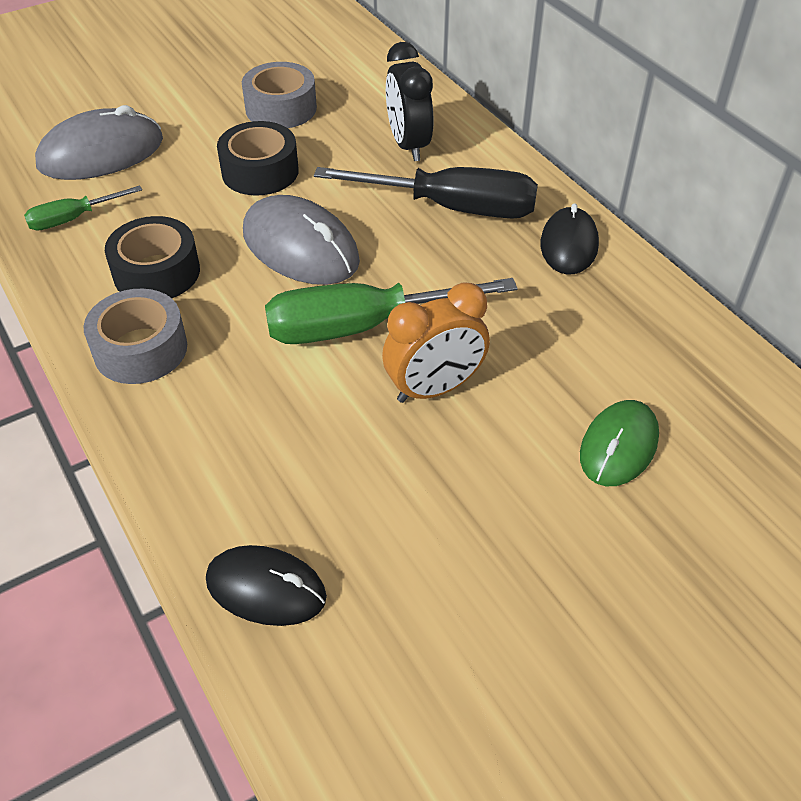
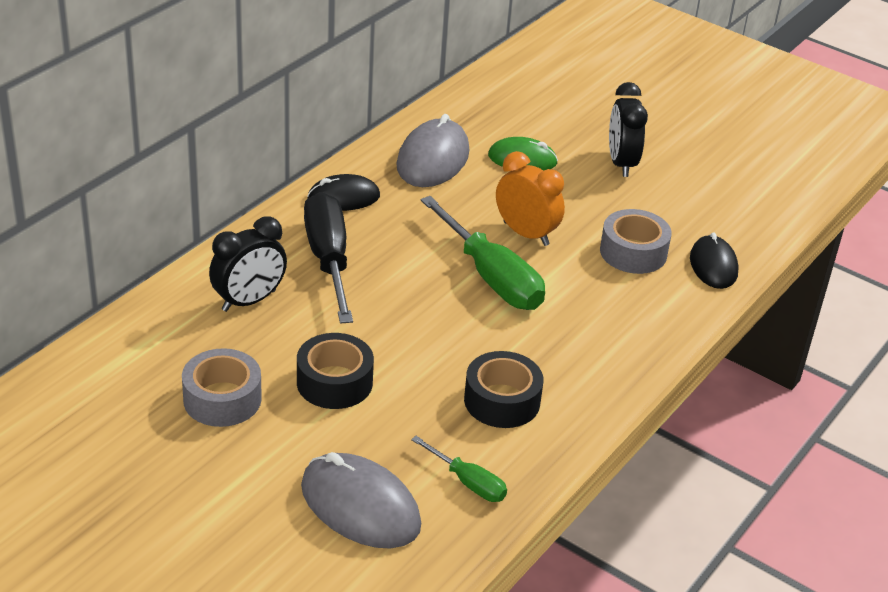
camera: 115 degrees left, 10 degrees down
grey tape [83,289,187,384] -> grey tape moved to [600,209,672,274]
grey mouse [243,195,360,285] -> grey mouse moved to [396,114,469,187]
none -> black clock [609,82,648,177]

